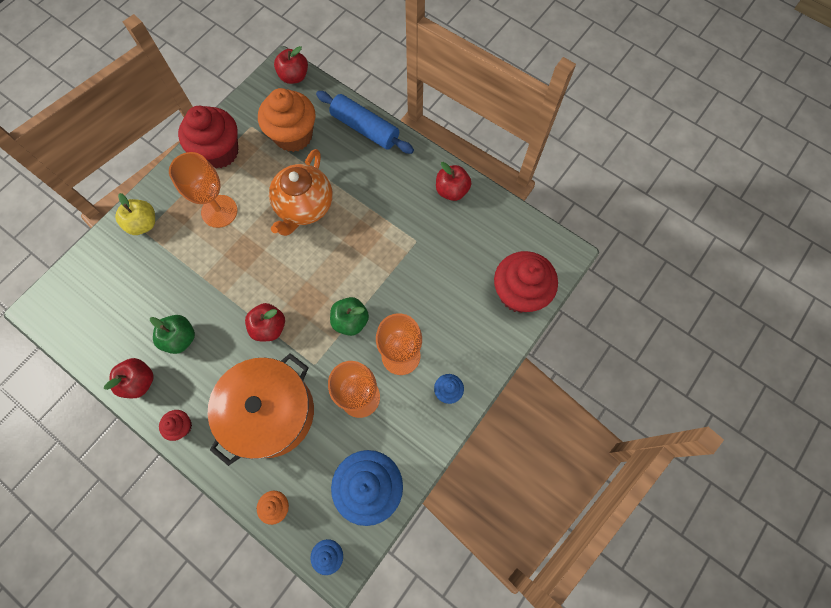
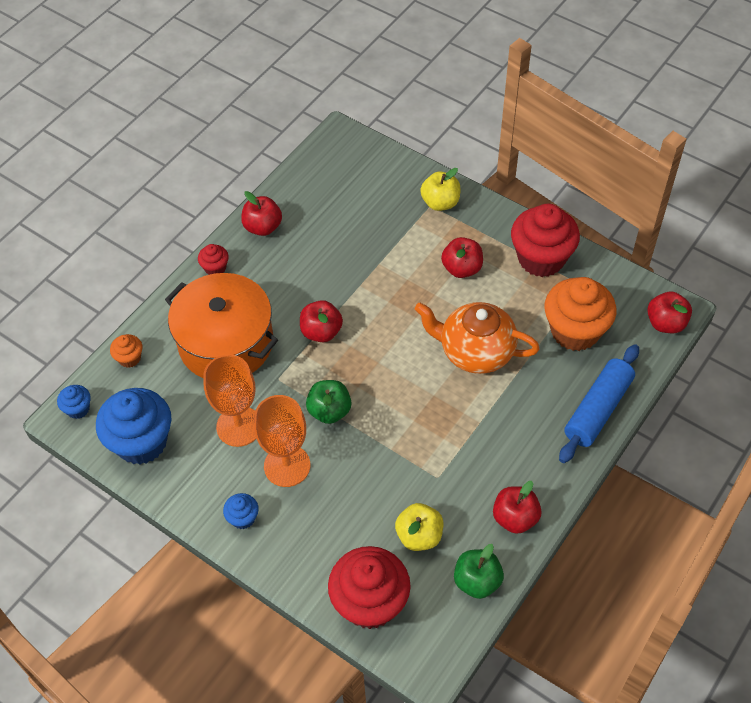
camera: 90 degrees right, 15 degrees down
green apple [150,315,195,354] -> green apple moved to [454,544,504,599]
orange goblet [169,152,238,228] -> red apple [441,237,483,278]
none -> yellow apple [395,503,443,551]

